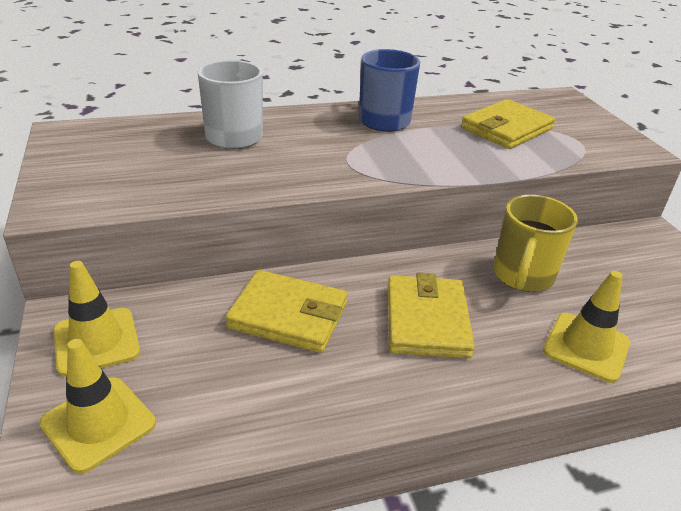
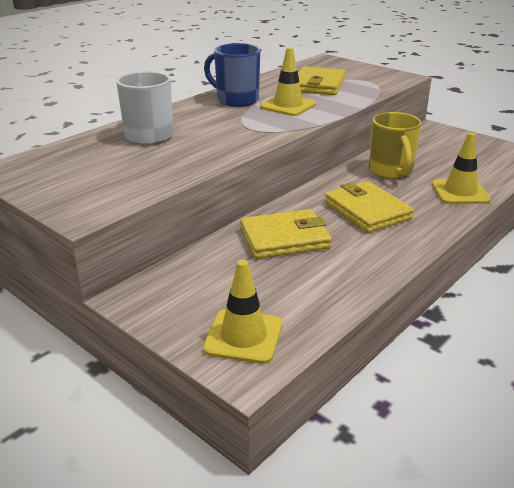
camera: 30 degrees left, 5 degrees down
yellow traffic cone [53,261,140,376] -> yellow traffic cone moved to [260,47,316,116]

